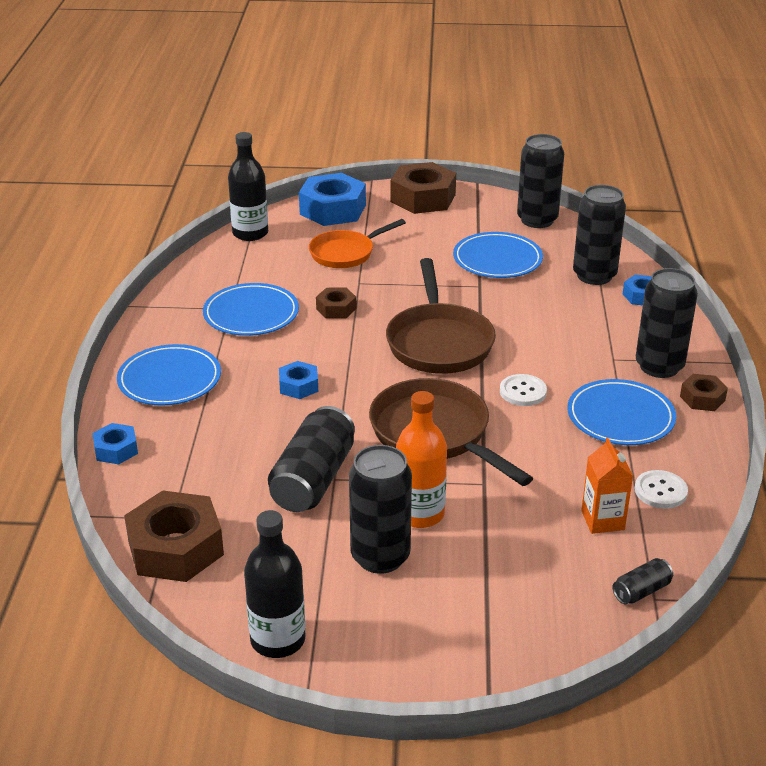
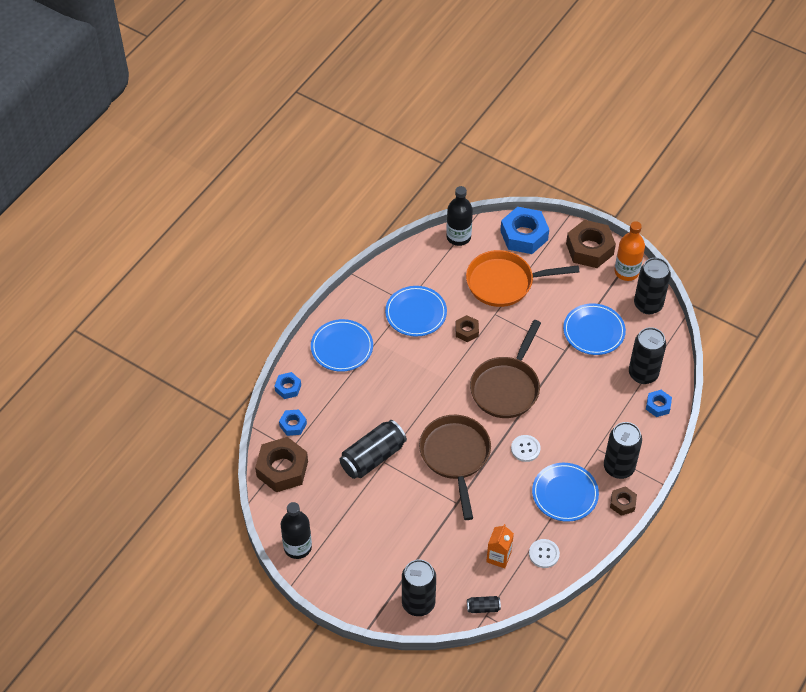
camera: 30 degrees right, 20 degrees up
blue nut [279,361,318,399] -> blue nut moved to [279,409,307,436]
orange pan [309,219,406,268] -> orange pan [466,250,579,307], size x1.52
black can [349,445,412,574] -> black can moved to [402,560,436,616]
orange bottle [396,391,447,528] -> orange bottle moved to [615,221,645,281]

